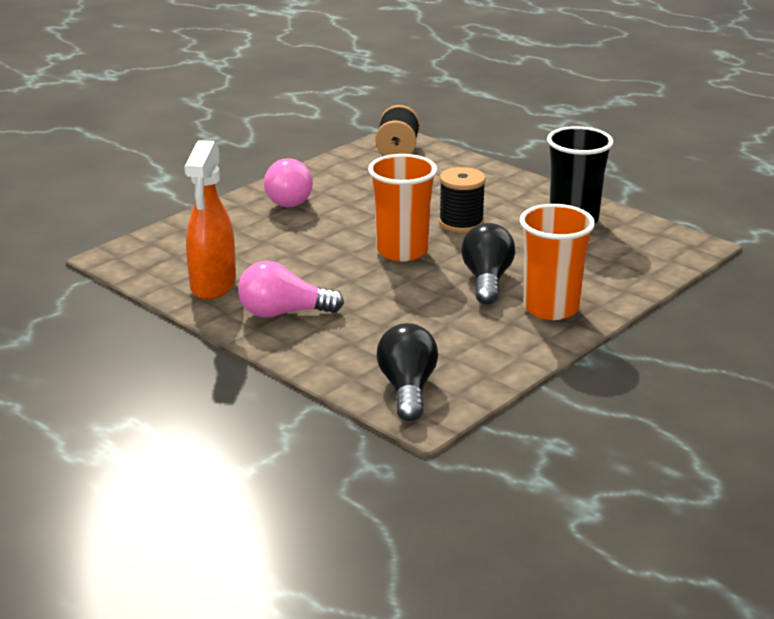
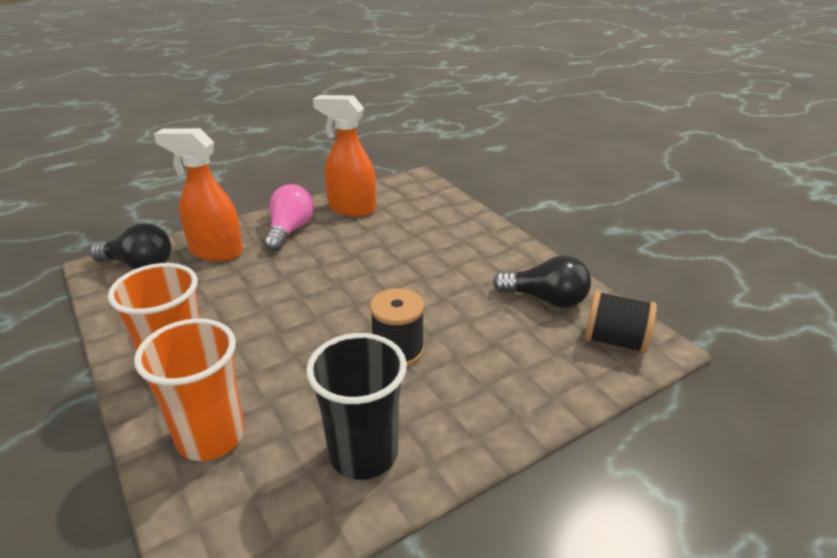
camera: 105 degrees right, 5 degrees up
pink light bulb [264,158,313,207] -> none
orange cup [368,154,437,261] -> orange cup moved to [134,318,245,461]
black light bulb [461,223,515,305] -> black light bulb moved to [493,256,591,308]
none -> orange spray bottle [154,128,243,261]

